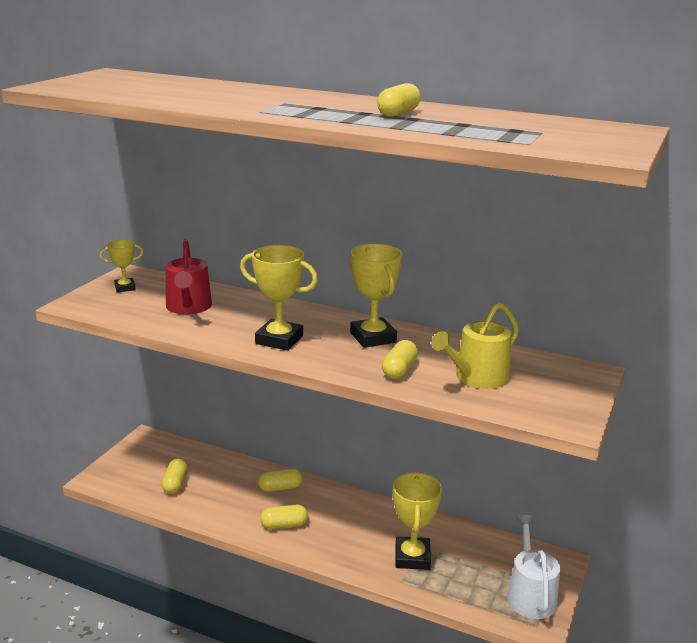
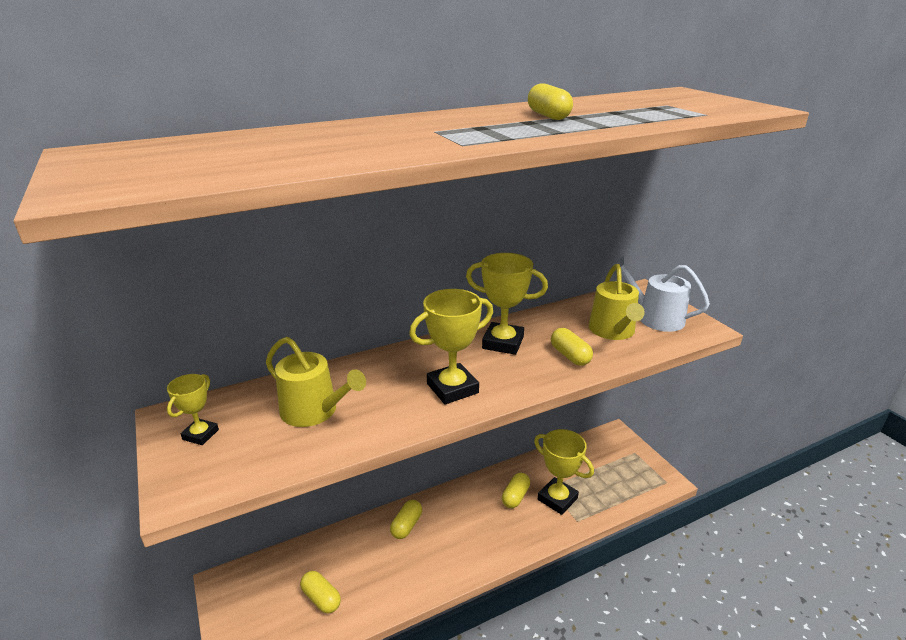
camera: 50 degrees left, 5 degrees up
red watering can [166,239,212,314] -> yellow watering can [266,337,366,427]
yellow capsule [260,505,308,529] -> yellow capsule moved to [502,473,530,508]
white watering can [507,515,560,619] -> white watering can moved to [611,256,710,332]

